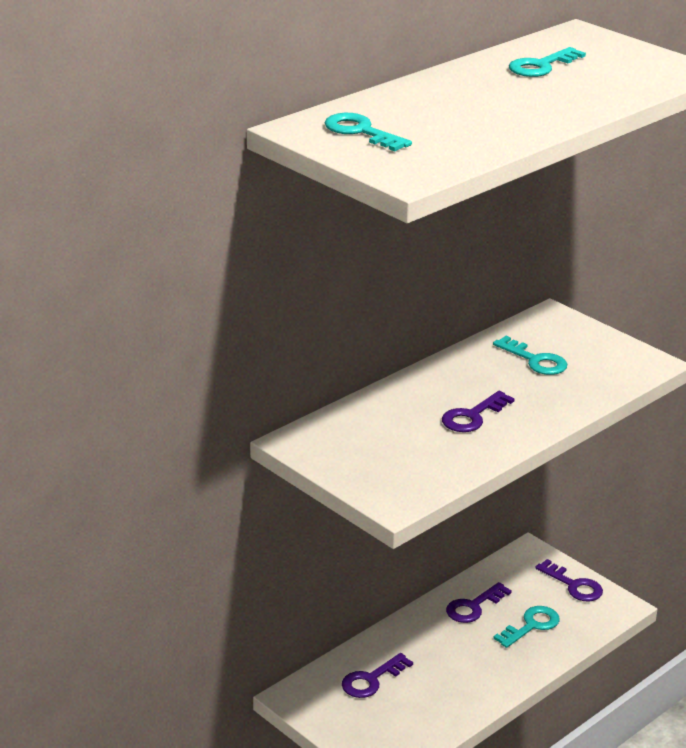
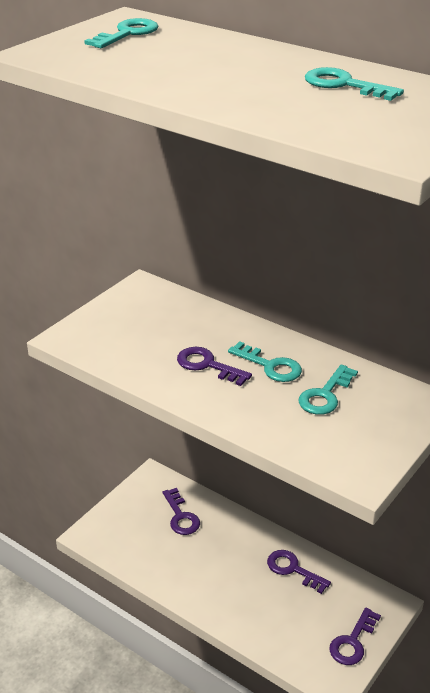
camera: 80 degrees right, 5 degrees up
purple key [342,653,413,698] -> purple key turned 150 degrees counterclockwise [163,488,200,535]
turquoise key [493,606,560,648] -> turquoise key moved to [228,341,302,382]

